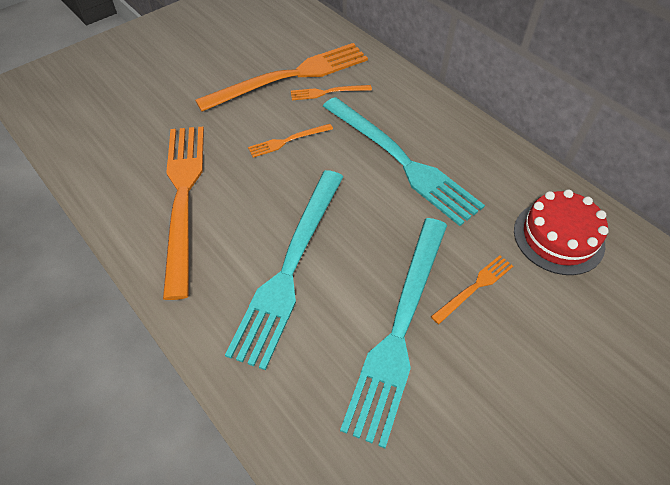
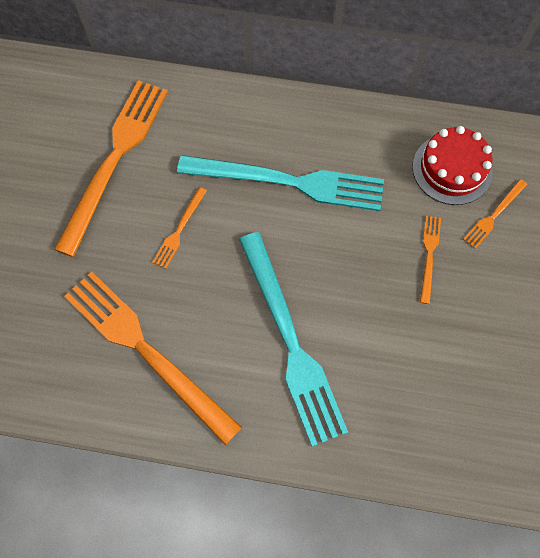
camera: 40 degrees left, 15 degrees up
orange fork [291,85,372,100] -> orange fork moved to [463,179,527,249]
turquoise fork [340,218,447,448] -> none

